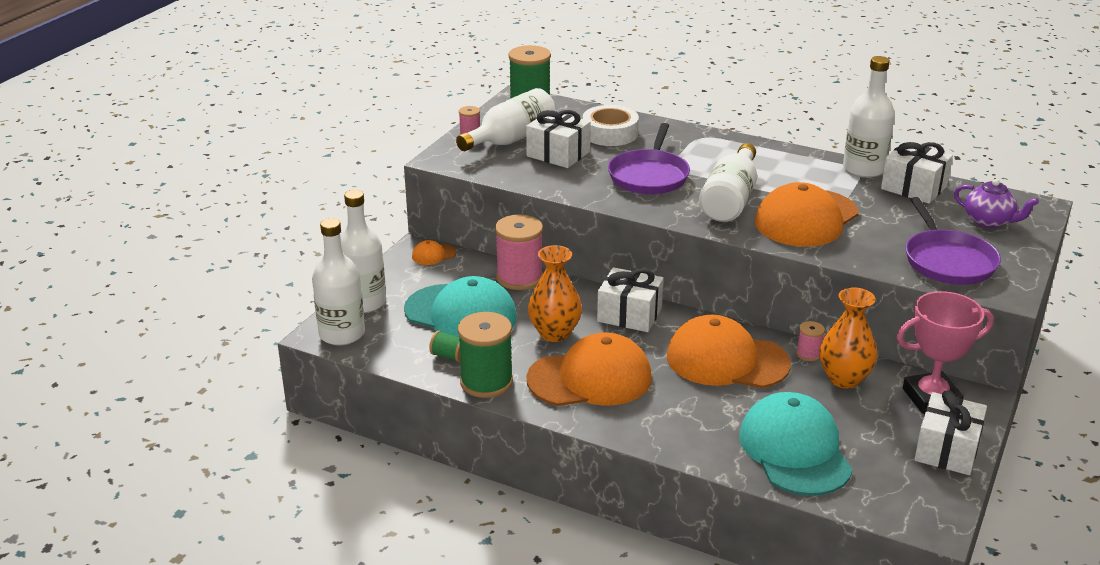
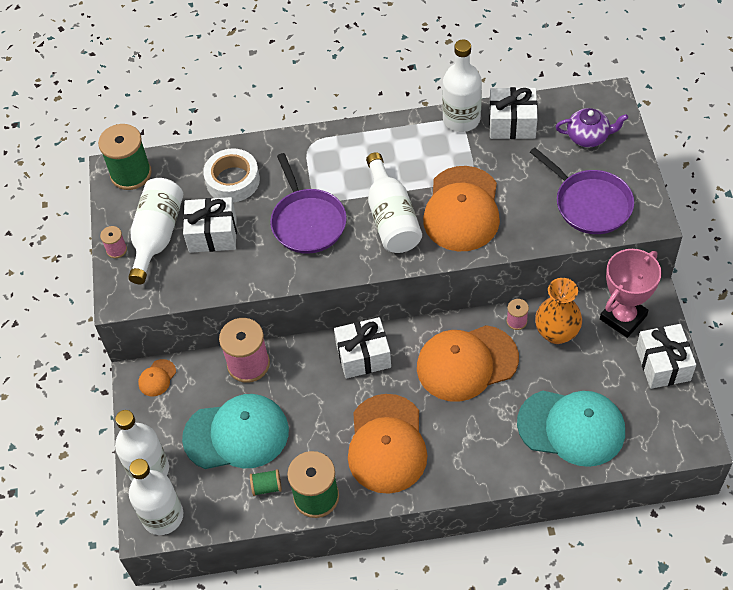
camera: 30 degrees left, 25 degrees up
orange cap [527,332,652,406] -> orange cap turned 135 degrees clockwise [348,394,427,494]
orange vase [528,245,582,342] -> none
turquoise cap [739,392,853,496] -> turquoise cap turned 150 degrees clockwise [517,391,625,467]

